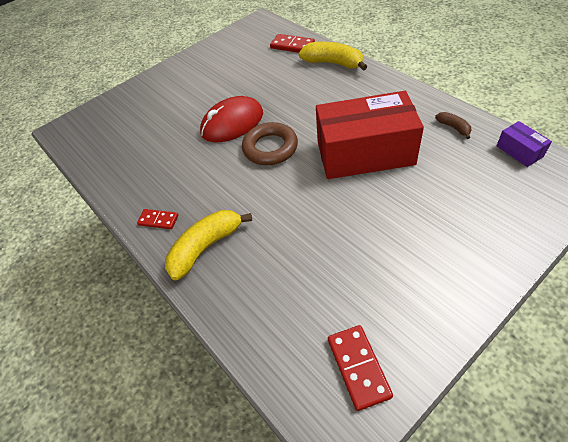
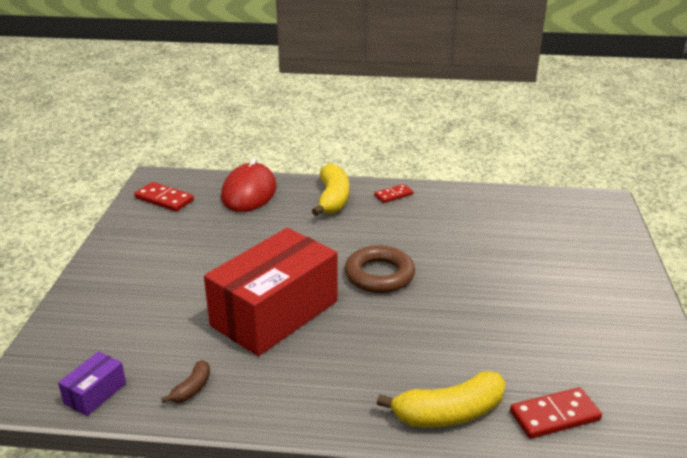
camera: 130 degrees right, 20 degrees down
red mouse [200,96,263,142] -> red mouse moved to [221,158,276,212]
brown banana [435,112,471,139] -> brown banana turned 75 degrees counterclockwise [161,360,210,403]
purple box [497,121,552,167] -> purple box turned 75 degrees counterclockwise [58,351,126,416]

